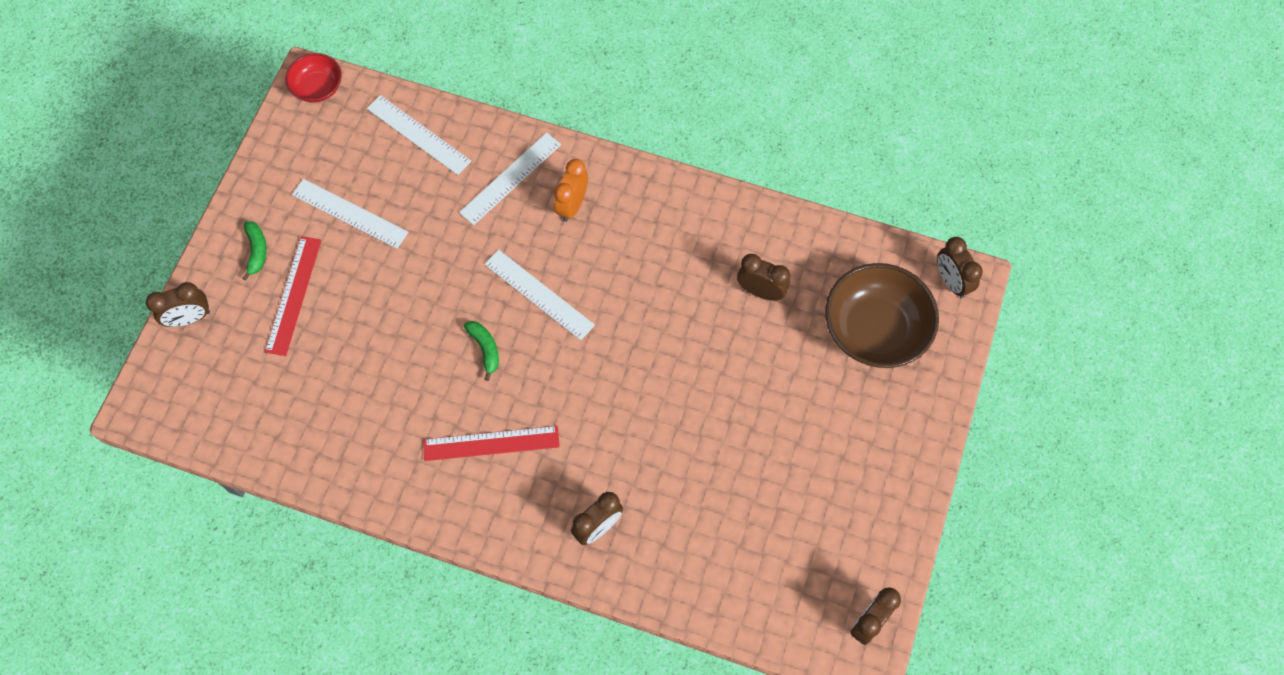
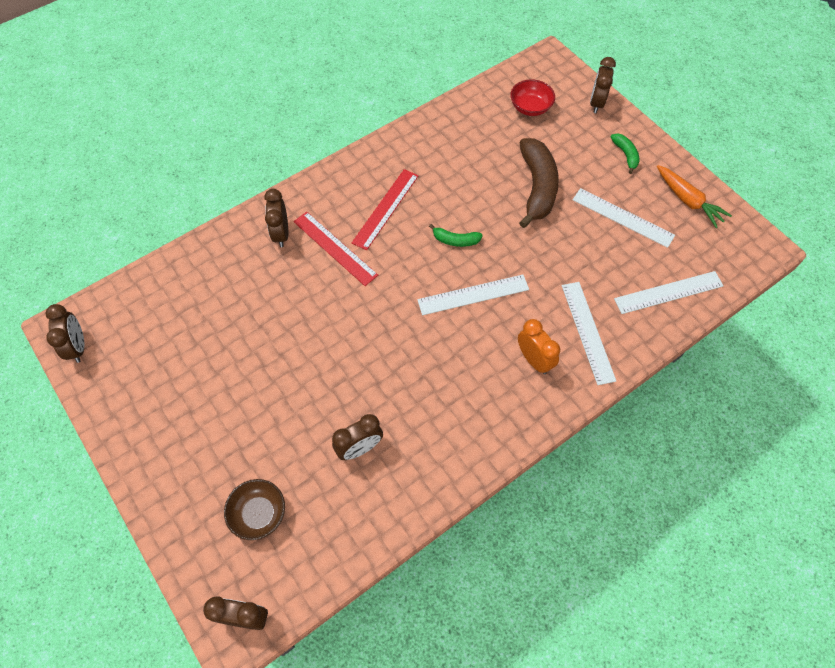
camera: 125 degrees right, 5 degrees down
green banana [243,221,267,281] -> green banana turned 135 degrees counterclockwise [611,133,640,174]
red ruler [265,236,321,356] -> red ruler moved to [294,212,378,286]
red bowl [285,53,342,103] -> red bowl moved to [510,79,555,116]
white ruler [292,179,408,248] -> white ruler turned 60 degrees clockwise [572,188,675,248]
brown bowl [825,263,939,368] -> brown bowl [224,479,285,540], size x0.54
none -> brown banana [519,138,559,228]
none -> orange carrot [657,165,732,228]

